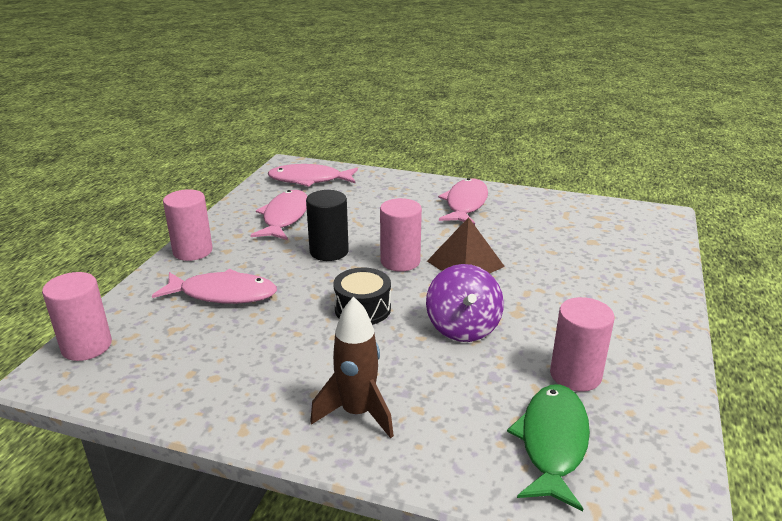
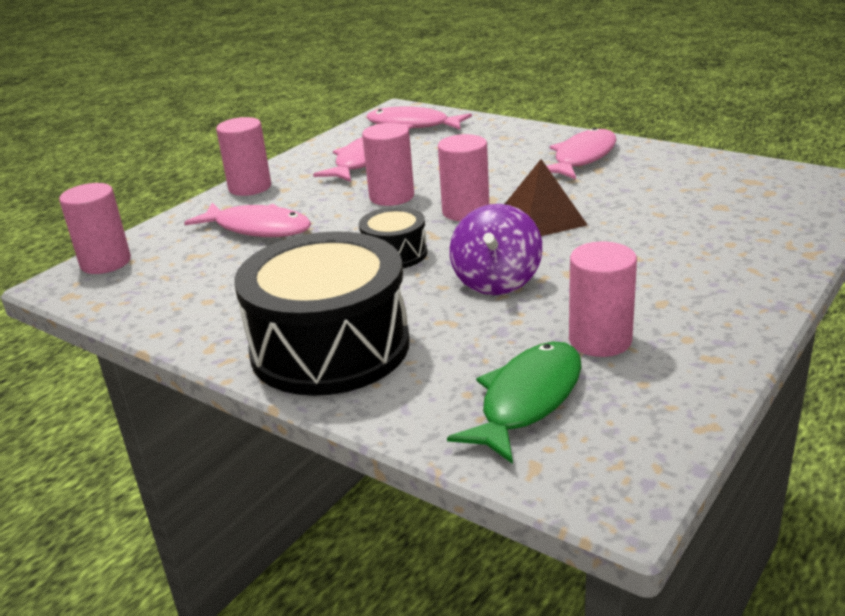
camera: 20 degrees right, 0 degrees up
black cylinder [306,190,349,261] -> pink cylinder [362,123,414,206]
brown rocket [310,296,394,438] -> black drum [235,231,409,396]

